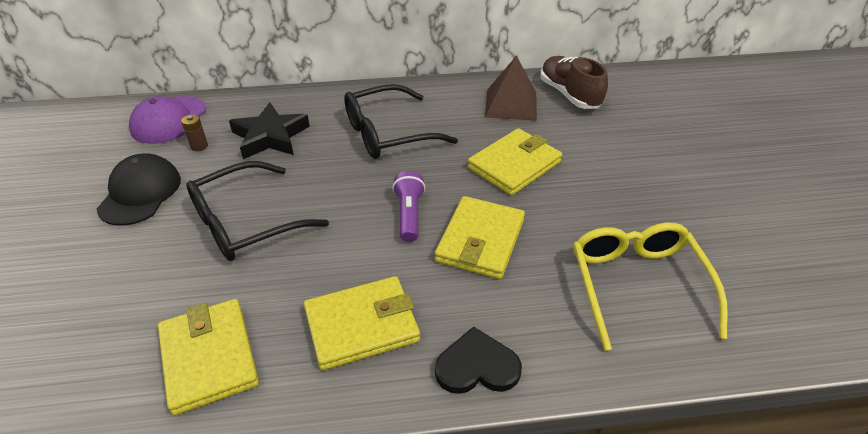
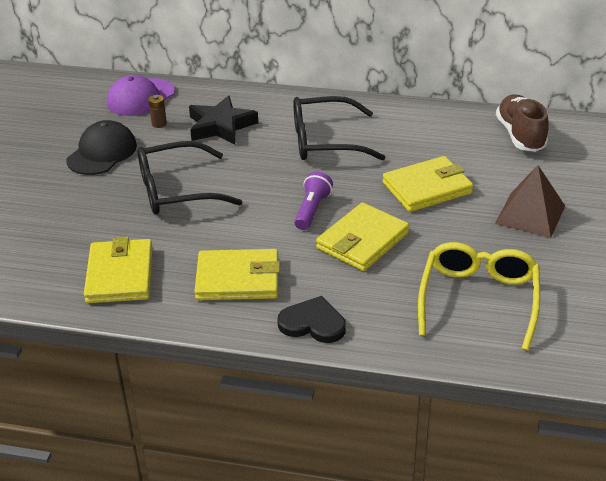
camera: 20 degrees right, 5 degrees down
brown pyramid [485,55,537,121] -> brown pyramid moved to [495,165,565,238]

